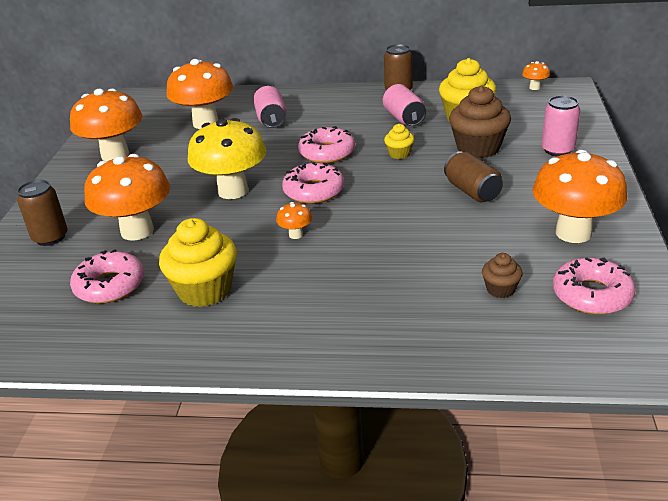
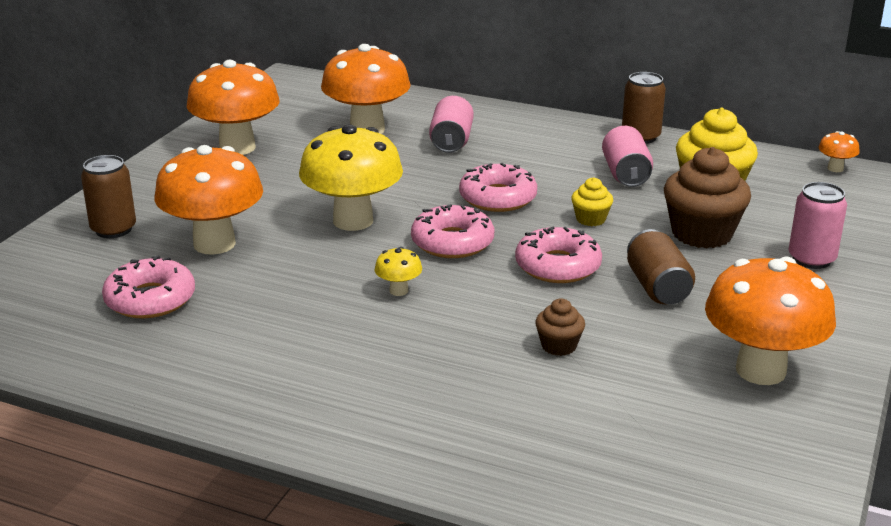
camera: 15 degrees right, 5 degrees down
yellow cupcake [159,218,237,307] -> none
orange mushroom [276,202,312,239] -> yellow mushroom [375,247,422,296]
brown cupcake [482,253,523,298] -> brown cupcake moved to [535,298,585,356]
pink donut [553,257,636,315] -> pink donut moved to [515,227,602,283]

